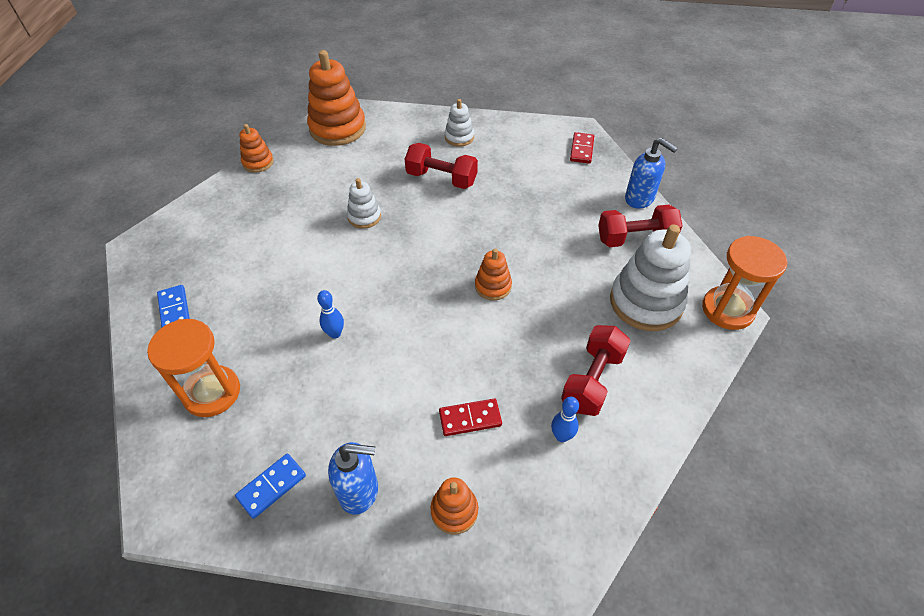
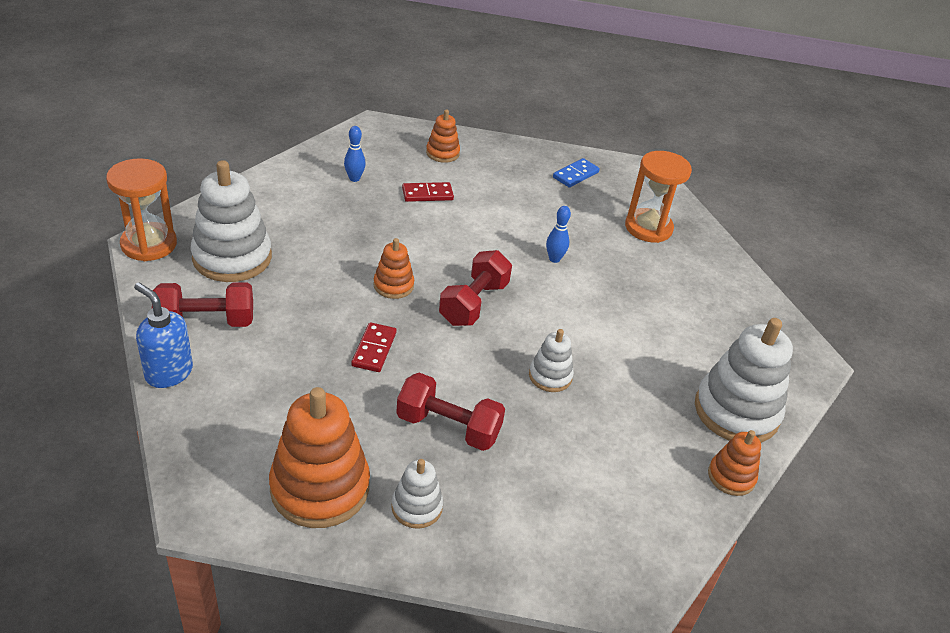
camera: 175 degrees right, 10 degrees down
blue domino [157,285,190,328] -> none
orange stacking toy [307,50,366,146] -> orange stacking toy moved to [269,387,370,528]
blue soap dispenser [328,442,378,515] -> none
red dumbbell [561,325,631,416] -> red dumbbell moved to [439,250,512,326]
red domino [570,132,594,164] -> red domino moved to [351,322,397,372]
none -> white stacking toy [695,318,793,443]

